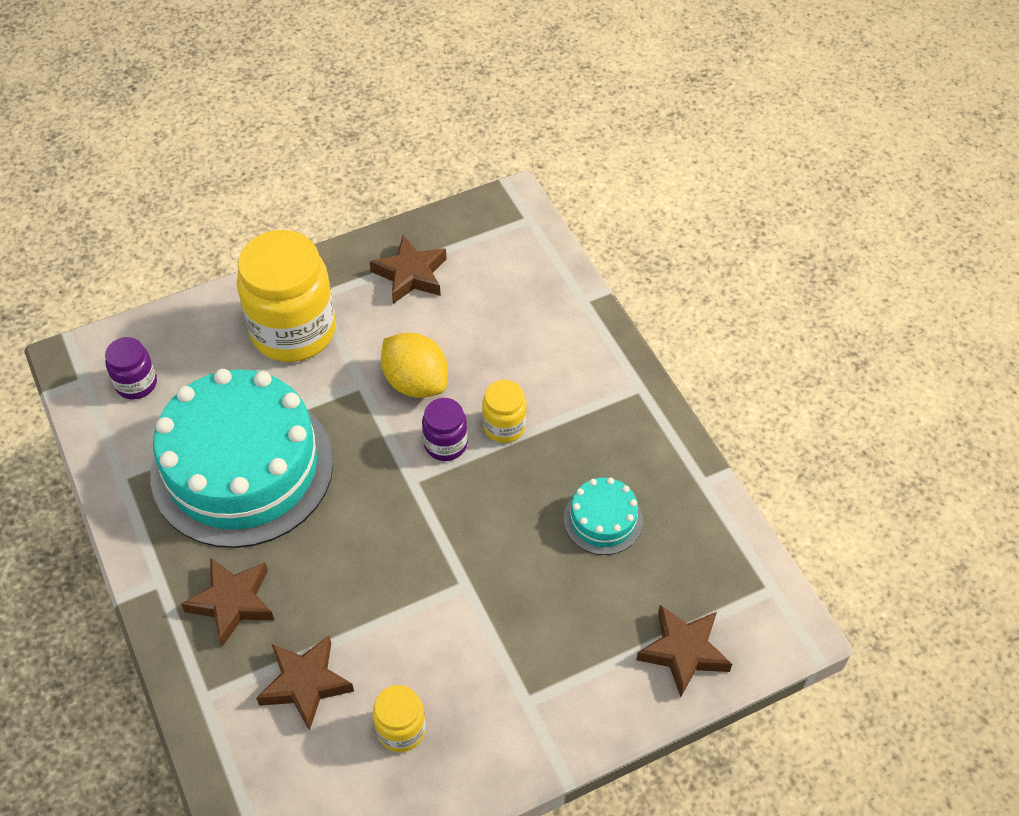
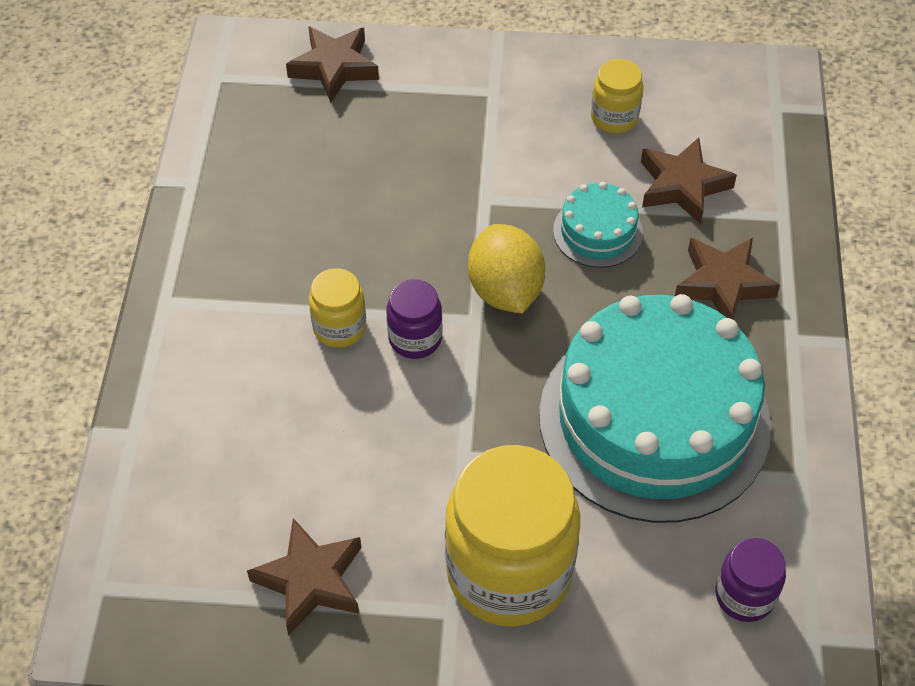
camera: 150 degrees left, 0 degrees up
yellow lemon [381,333,448,398] -> yellow lemon moved to [468,224,545,313]
turquoise cake [564,478,643,555] -> turquoise cake moved to [553,182,643,268]

